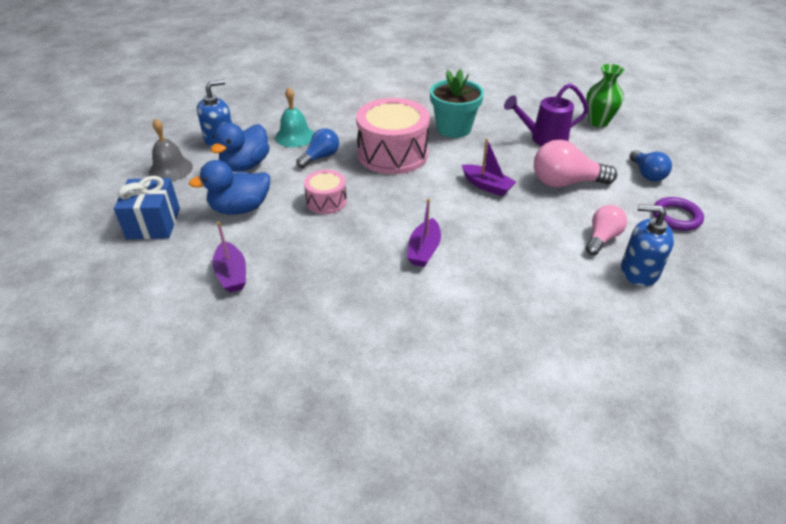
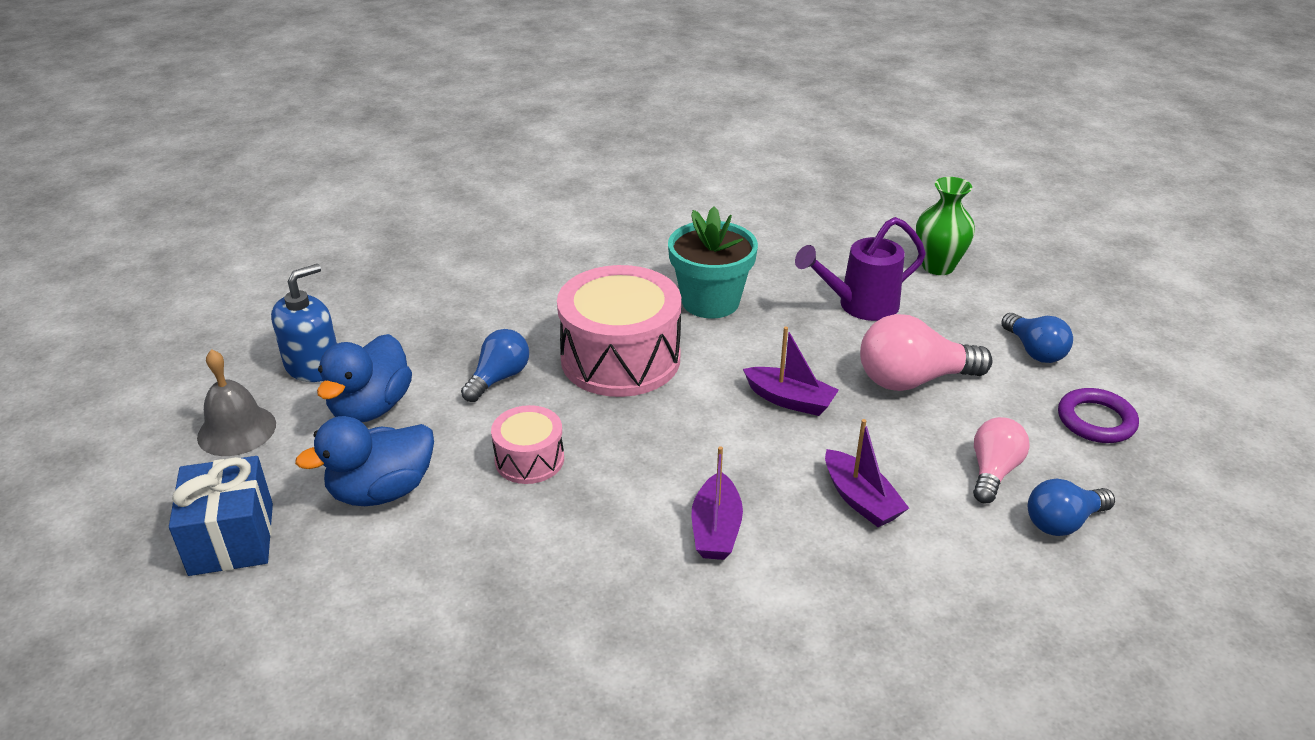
camera: 10 degrees left, 5 degrees down
purple boat [212,222,246,292] -> purple boat moved to [825,419,909,527]
turquoise bell [275,88,314,147] -> none
blue soap dispenser [621,204,674,286] -> blue light bulb [1028,479,1115,536]

